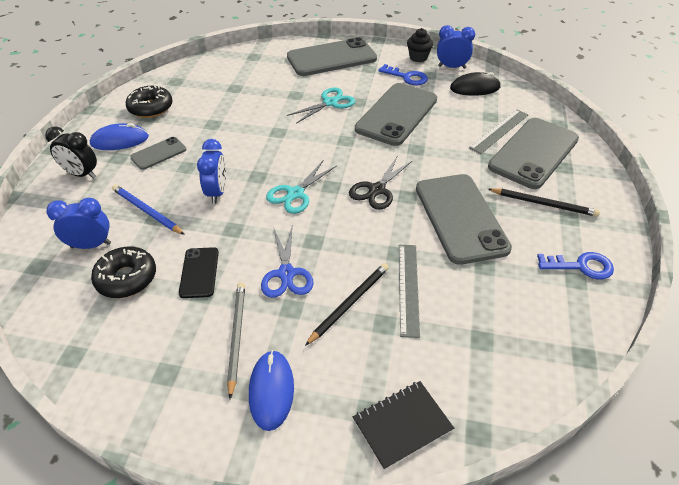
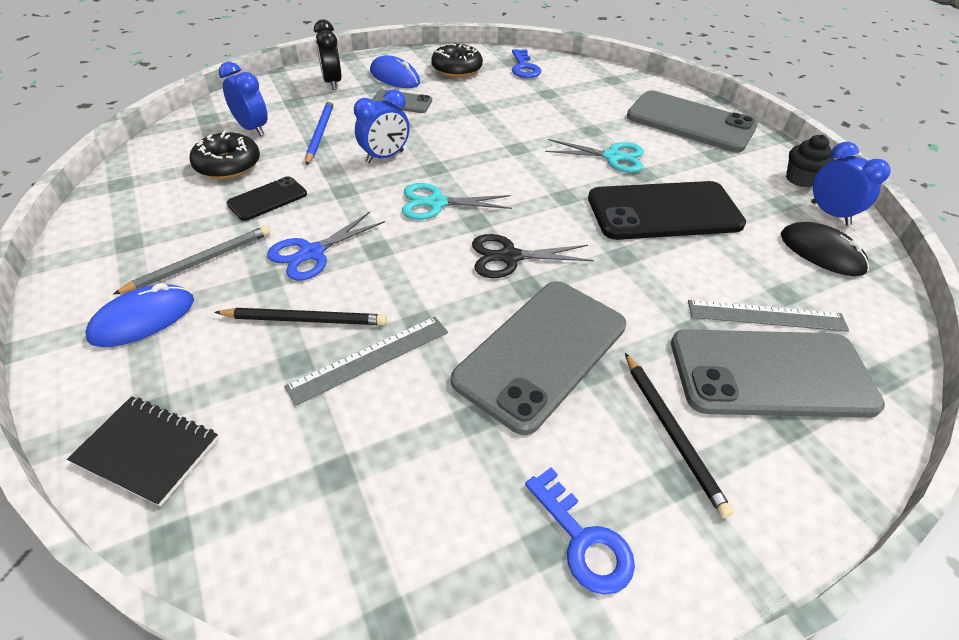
camera: 50 degrees right, 0 degrees up
grey phone [355,83,437,146] -> black phone [588,181,746,240]
blue key [378,64,428,85] -> blue key moved to [512,49,541,78]

